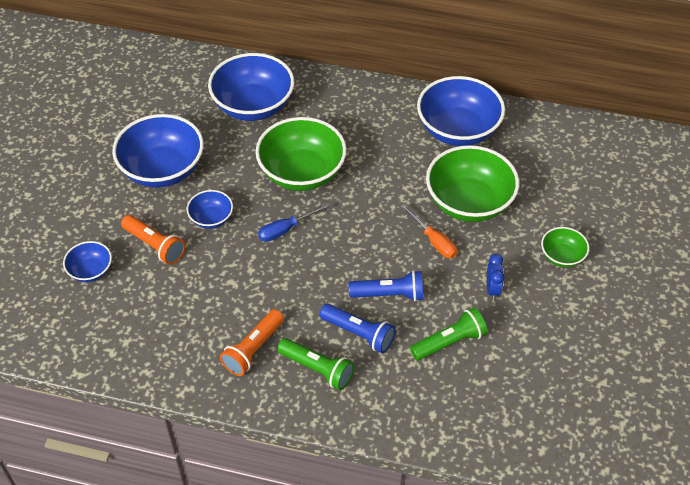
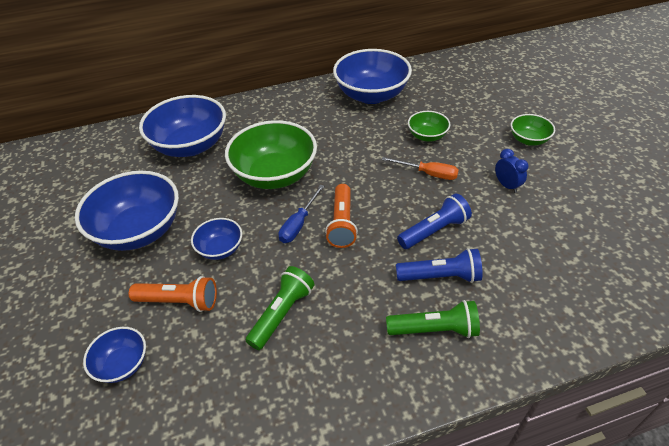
camera: 30 degrees left, 5 degrees down
orange flashlight [220,309,284,376] -> orange flashlight moved to [325,184,358,248]
green flashlight [410,307,487,360] -> green flashlight moved to [245,266,314,350]
green bowl [426,145,519,222] -> green bowl [408,111,450,142], size x0.50

